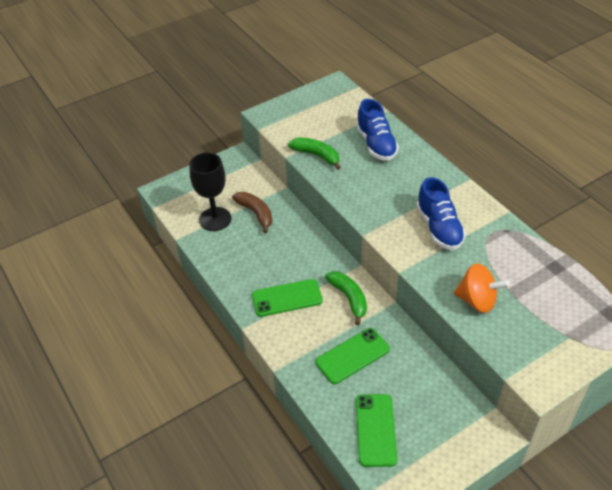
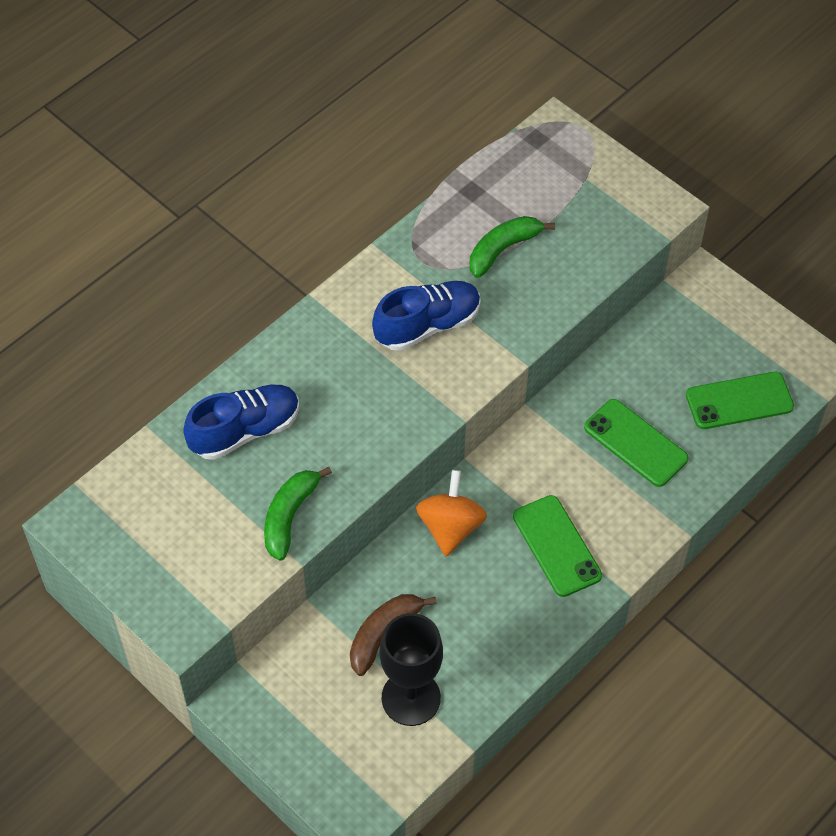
camera: 105 degrees left, 10 degrees up
green banana [325,271,367,325] -> green banana moved to [470,216,555,278]
orange spinning top [454,263,509,313] -> orange spinning top moved to [416,470,487,556]

